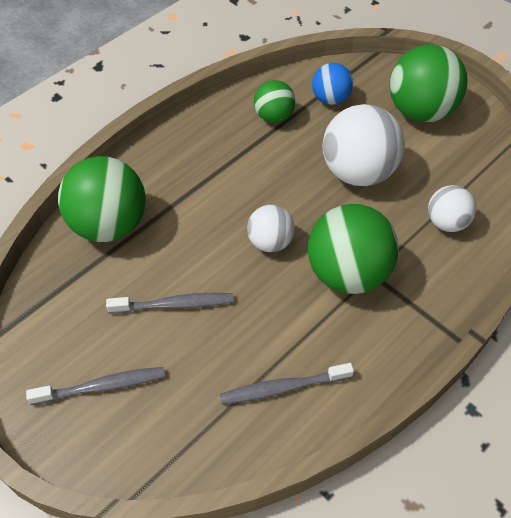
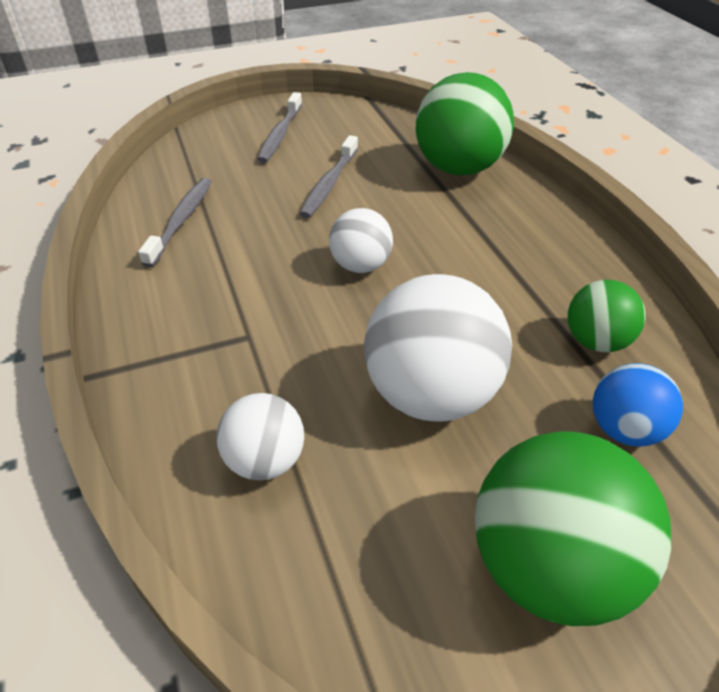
camera: 115 degrees right, 10 degrees down
green ball [308,204,399,294] -> none

